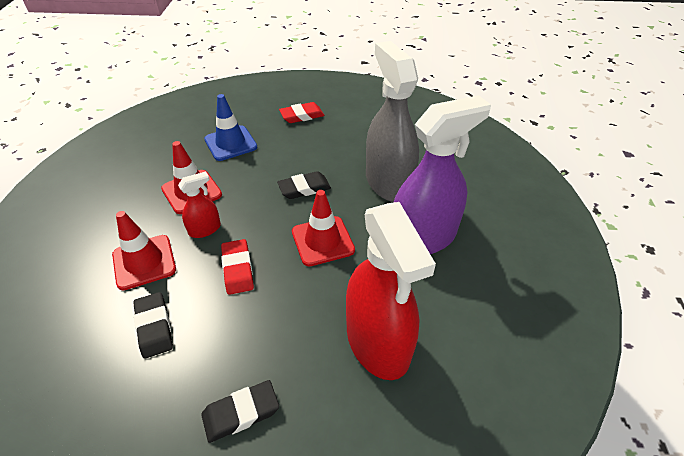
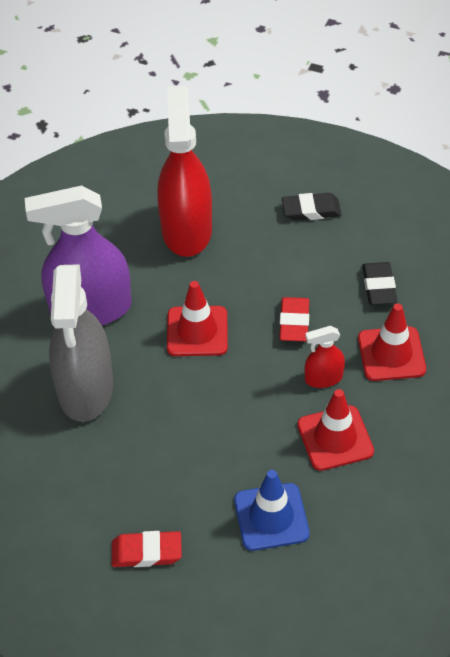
camera: 160 degrees left, 5 degrees up
black eraser [277,171,331,199] -> none

